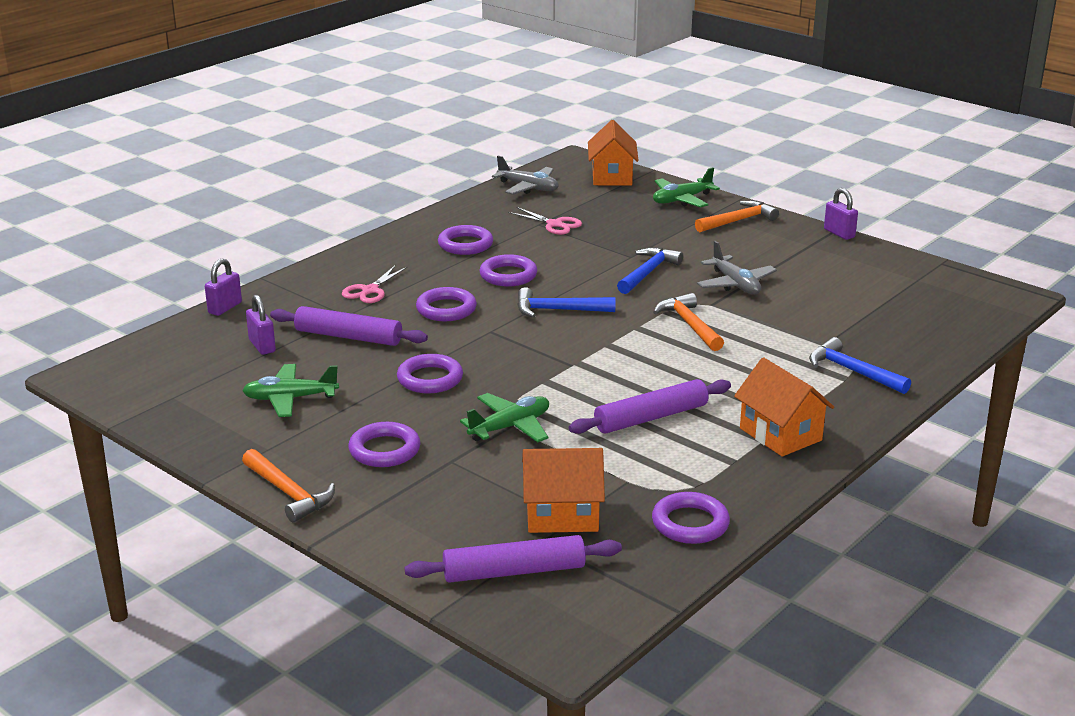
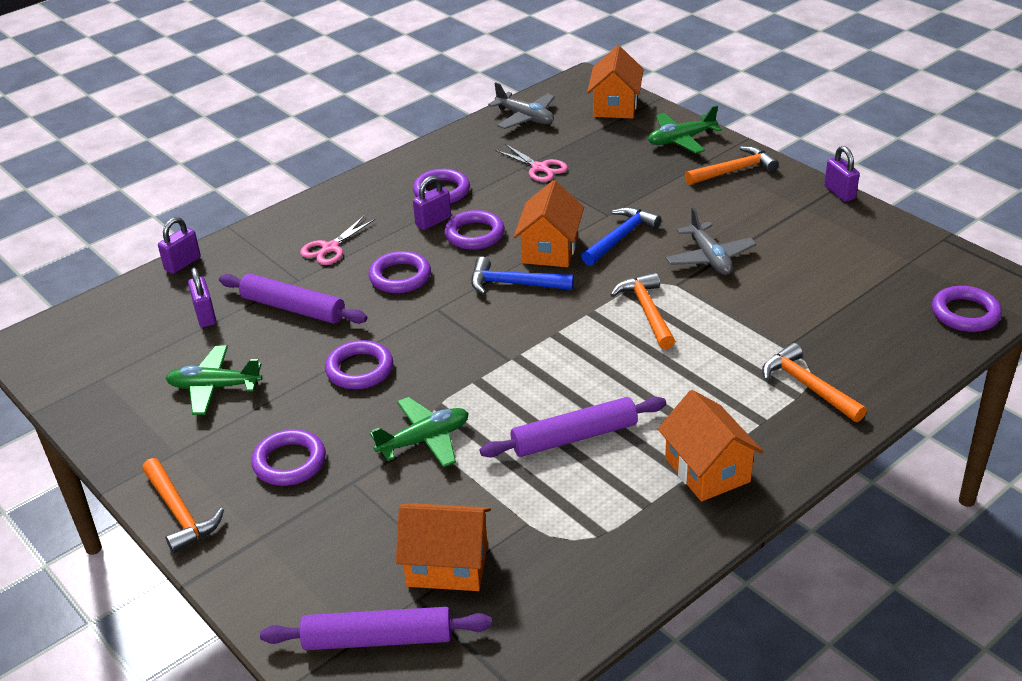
camera: 10 degrees right, 10 degrees up
purple ring [652,492,730,544] -> purple ring moved to [932,286,1002,332]
blue hammer [809,337,911,394] -> orange hammer [762,343,867,422]
none -> purple padlock [413,176,451,230]
none -> orange house [514,180,584,267]

